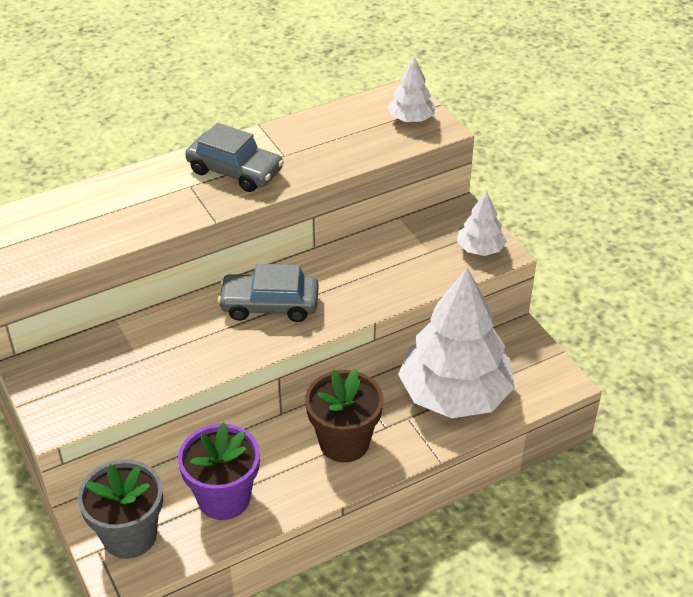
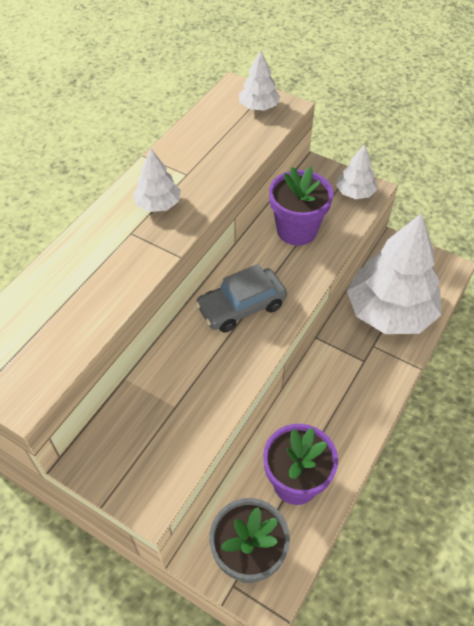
camera: 30 degrees left, 10 degrees up
grey car [185,123,284,192] -> white tree [133,149,181,212]
brown flower pot [305,369,384,462] -> none
none -> purple flower pot [269,167,333,246]

